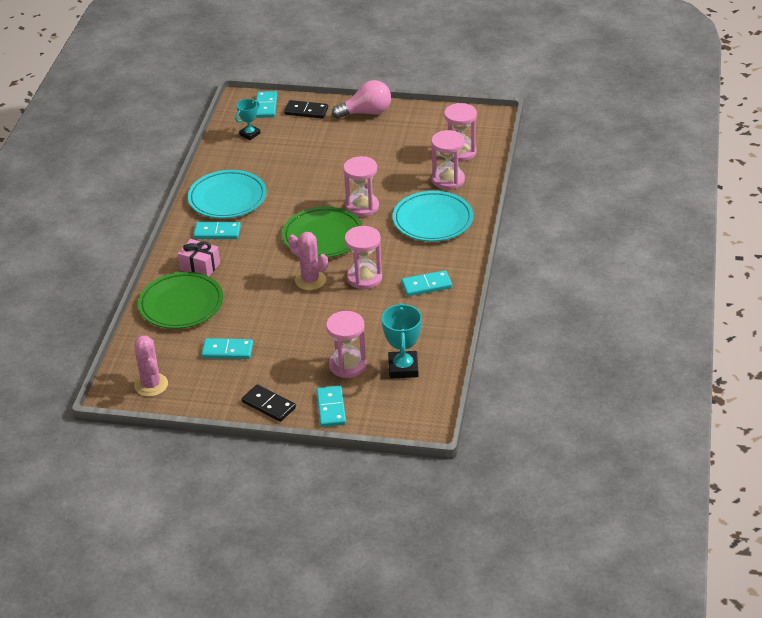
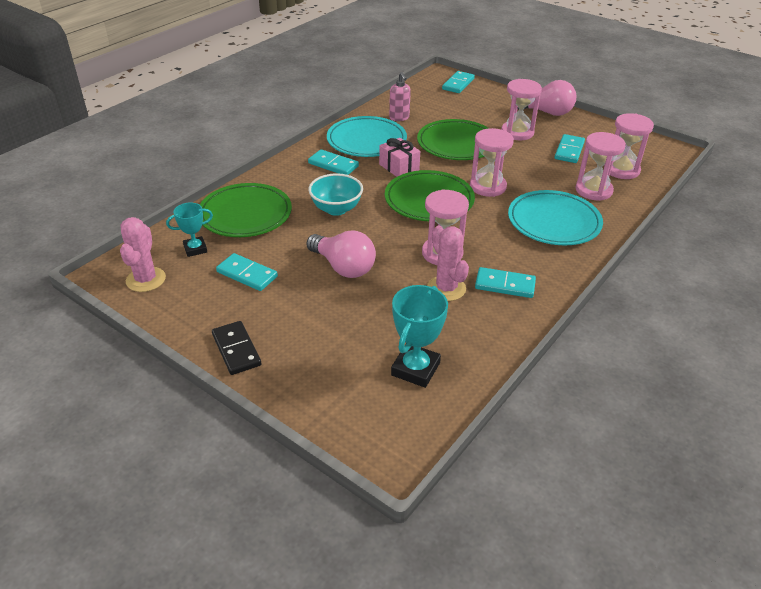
camera: 25 degrees right, 0 degrees up
pink gift [178,239,220,276] -> pink gift moved to [379,138,420,177]
turquoise trophy [235,99,260,140] -> turquoise trophy moved to [166,203,213,257]
black domino [284,100,328,119] -> none
pink cactus [288,232,328,290] -> pink cactus moved to [427,225,469,301]
turquoise domino [316,386,346,427] -> turquoise domino moved to [555,134,585,163]
pink hourglass [326,311,367,378] -> pink hourglass moved to [501,79,542,140]
none -> pink light bulb [306,230,376,278]
none -> turquoise bowl [308,173,363,216]
none -> pink soap dispenser [389,72,411,121]
none -> green plate [417,119,488,160]

